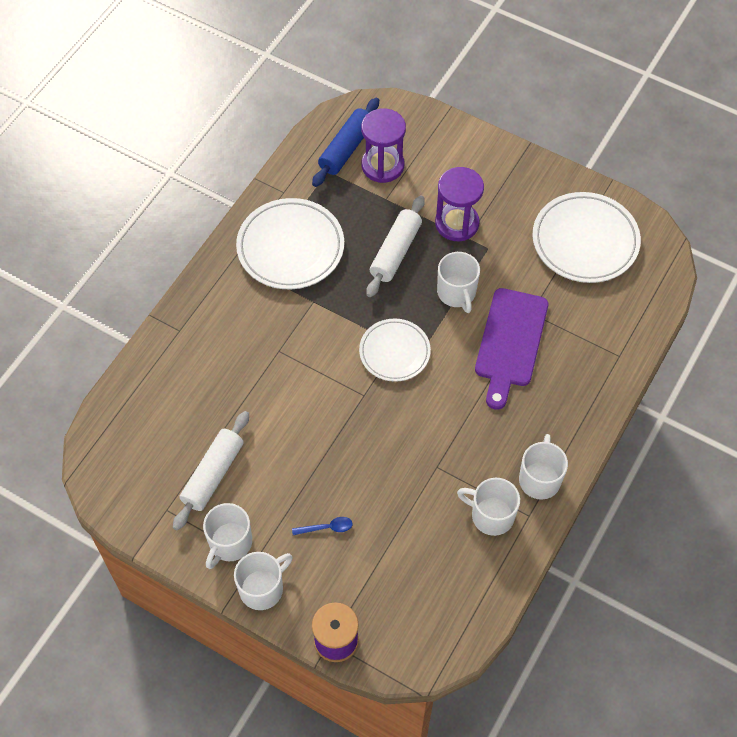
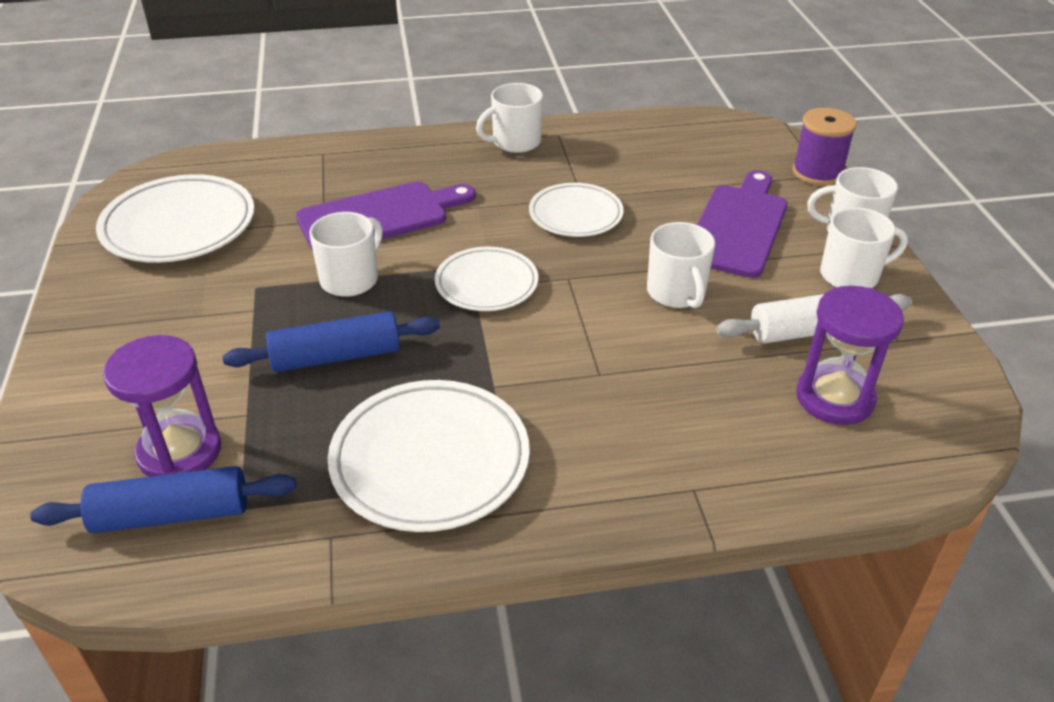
camera: 130 degrees left, 20 degrees down
blue spoon [292,517,353,535] -> purple cutting board [697,170,787,278]
white rolling pin [366,196,425,297] -> blue rolling pin [223,311,440,372]
purple hourglass [435,167,484,241] -> purple hourglass moved to [796,286,904,425]
white mug [457,478,520,536] -> white mug moved to [647,222,715,308]
none -> white plate [529,183,624,237]

